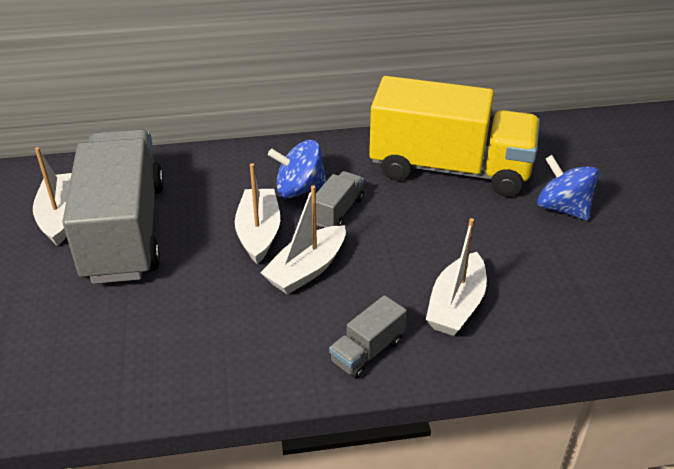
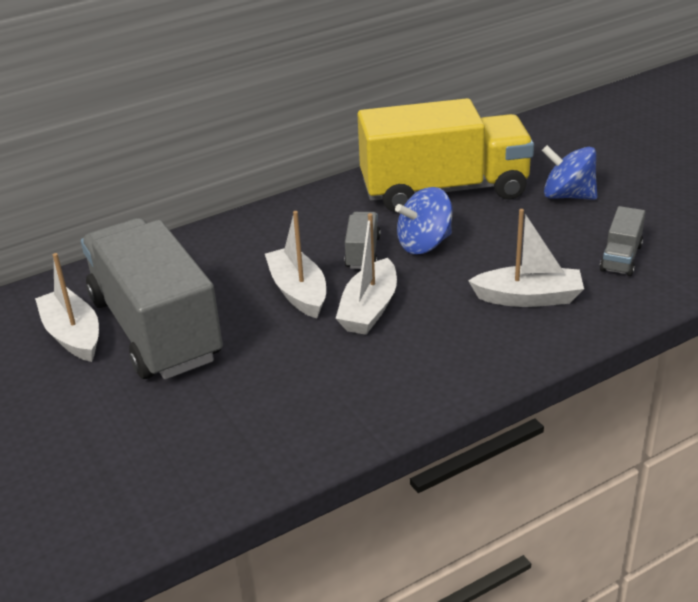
camera: 20 degrees left, 5 degrees down
blue spinning top [268,140,327,198] -> blue spinning top moved to [395,187,453,254]
grey truck [329,295,407,379] -> grey truck moved to [600,206,645,276]
white boat [426,218,487,336] -> white boat turned 90 degrees counterclockwise [468,209,584,307]

